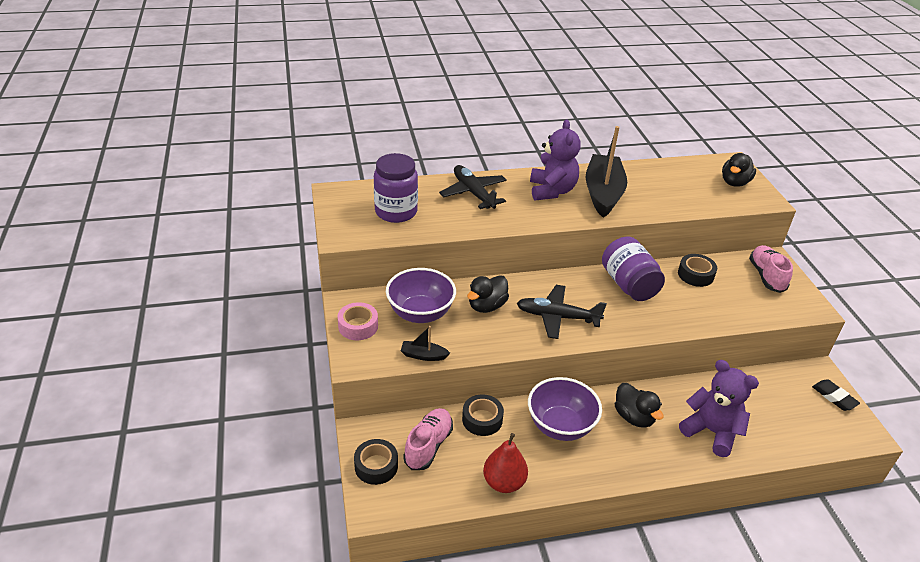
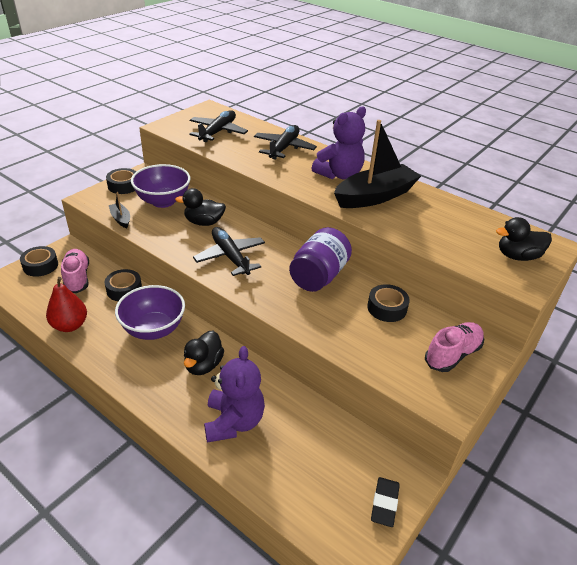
camera: 50 degrees right, 0 degrees up
pink tape [338,302,378,340] -> black tape [106,168,136,194]
purple jar [374,153,418,223] -> black plane [190,110,248,142]
pink shoe [403,408,453,470] -> pink shoe turned 90 degrees counterclockwise [61,249,89,293]

